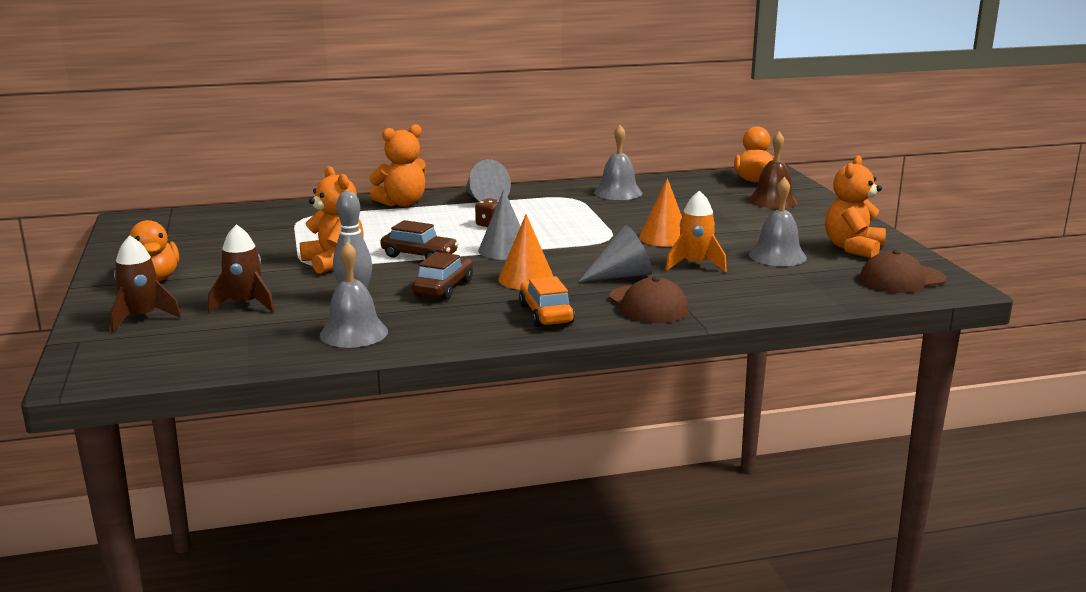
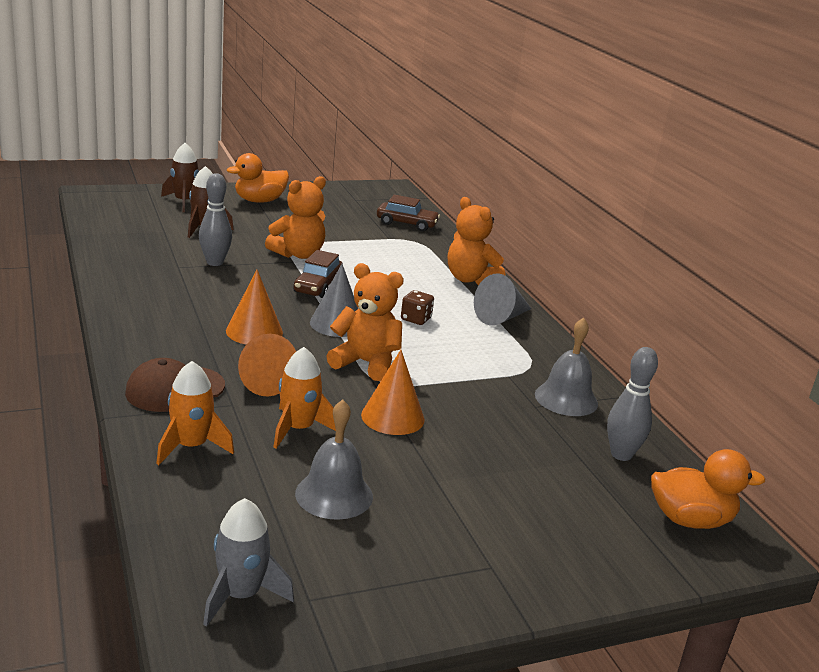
camera: 80 degrees right, 5 degrees up
grey bell [320,241,388,348] -> none
brown car [412,252,473,300] -> brown car moved to [377,195,440,231]
orange car [519,276,575,327] -> none
grey cone [578,225,652,282] -> orange cone [238,334,296,396]
brown bell [748,131,798,208] -> none
orange teddy bear [825,155,886,258] -> orange teddy bear moved to [326,263,404,381]
brown cap [860,250,946,293] -> grey rocket [203,498,294,627]
none -> orange rocket [156,361,234,465]
none -> grey bowling pin [607,347,658,461]

